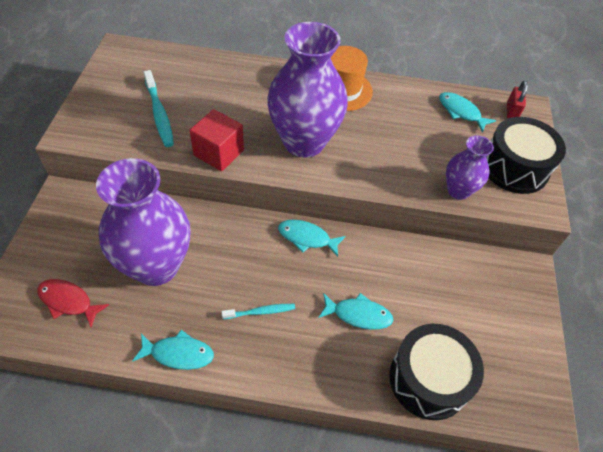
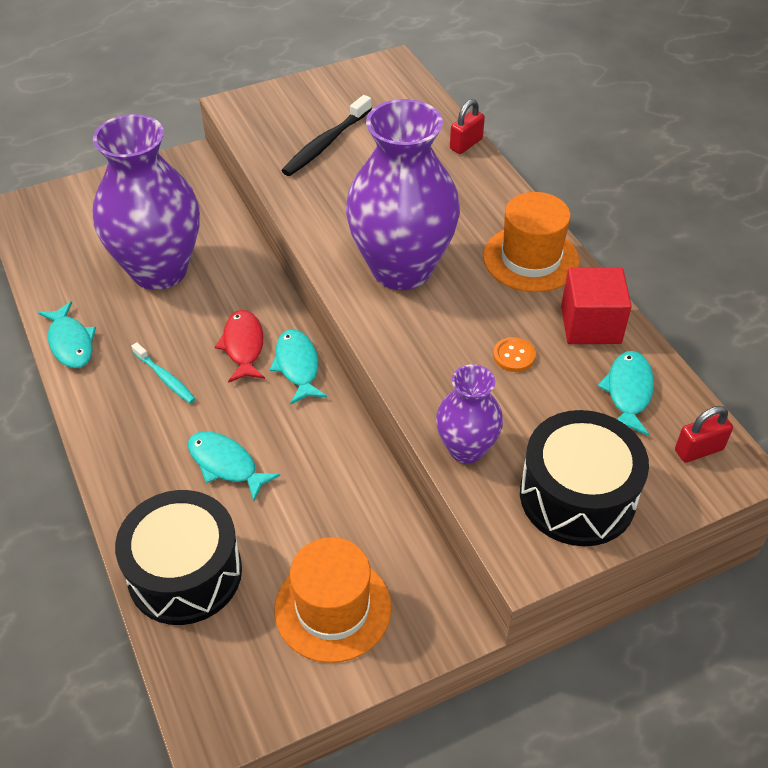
camera: 60 degrees right, 5 degrees down
red fish [37,279,109,328] -> red fish moved to [215,310,265,383]
turquoise toothbrush [144,70,174,147] -> black toothbrush [281,95,372,176]
red cube [189,109,244,171] -> red cube moved to [561,267,632,344]
turquoise fish [318,293,393,330] -> turquoise fish turned 150 degrees clockwise [188,431,280,501]
none -> orange hat [274,537,391,663]
none -> red padlock [450,99,485,154]
none -> orange button [493,337,536,372]

